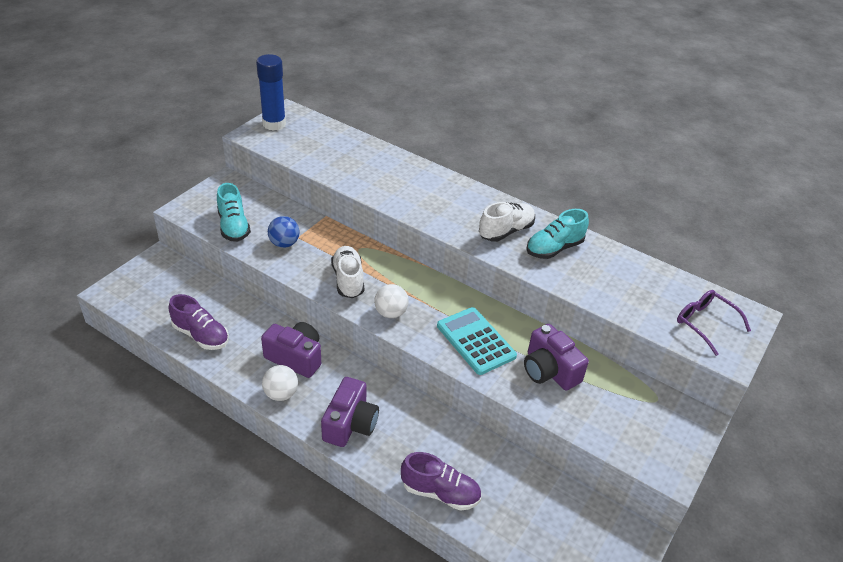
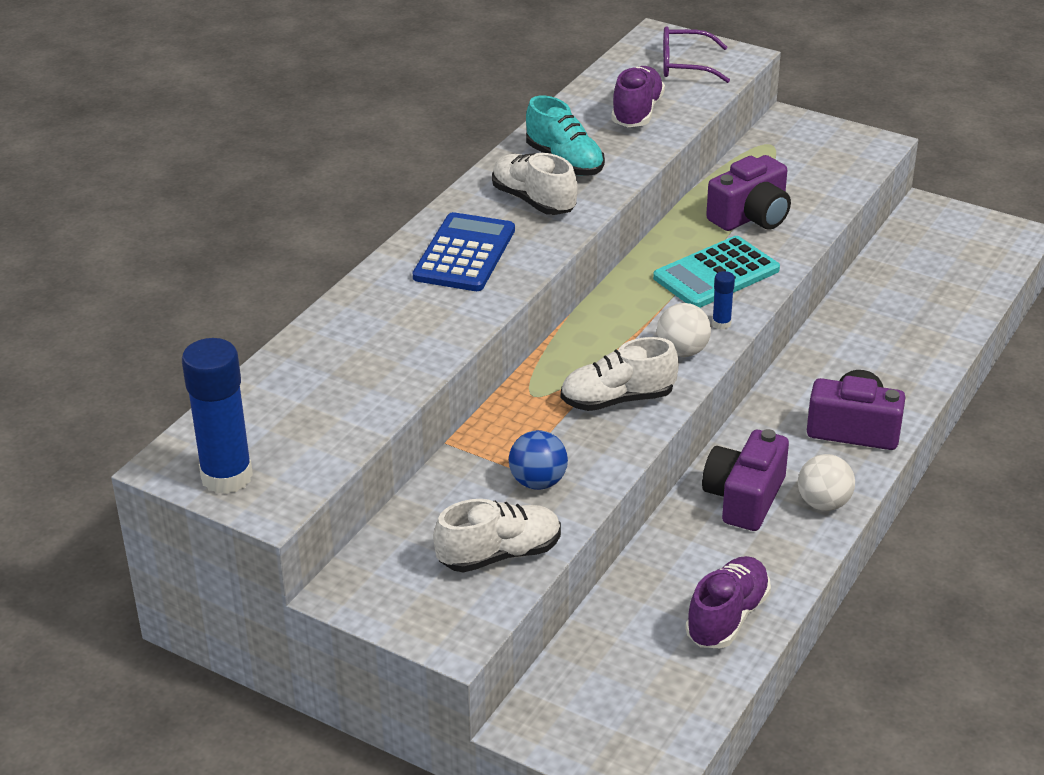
camera: 90 degrees left, 5 degrees down
turquoise shoe [217,183,251,242] -> white shoe [433,499,561,572]
purple shoe [401,452,481,511] -> purple shoe moved to [611,66,665,127]
purple glasses [677,290,751,356] -> purple glasses turned 45 degrees clockwise [663,26,730,83]
none -> blue calculator [413,212,515,291]
none -> blue glue stick [712,271,735,330]

